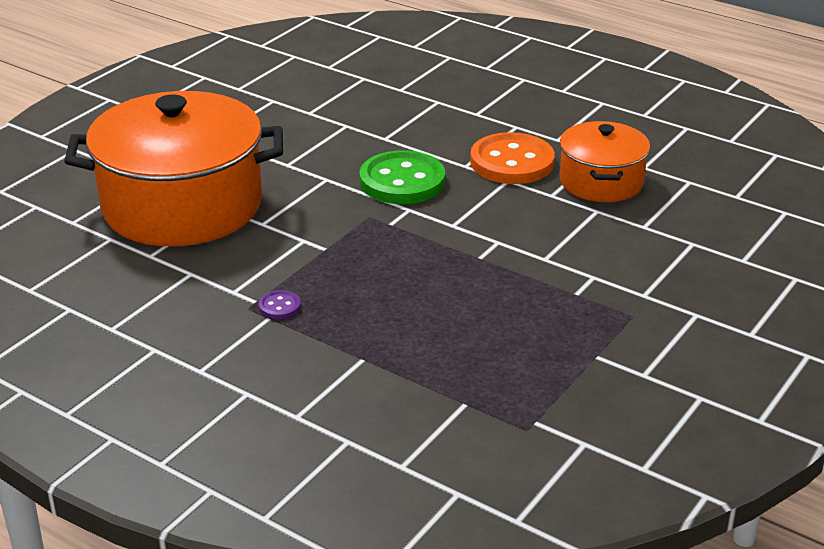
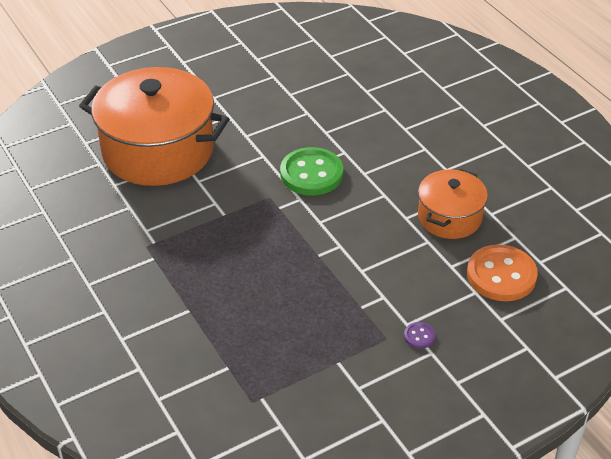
camera: 25 degrees right, 10 degrees up
purple button [258,290,301,319] -> purple button moved to [404,322,435,349]
orange button [470,132,555,184] -> orange button moved to [467,244,538,301]

